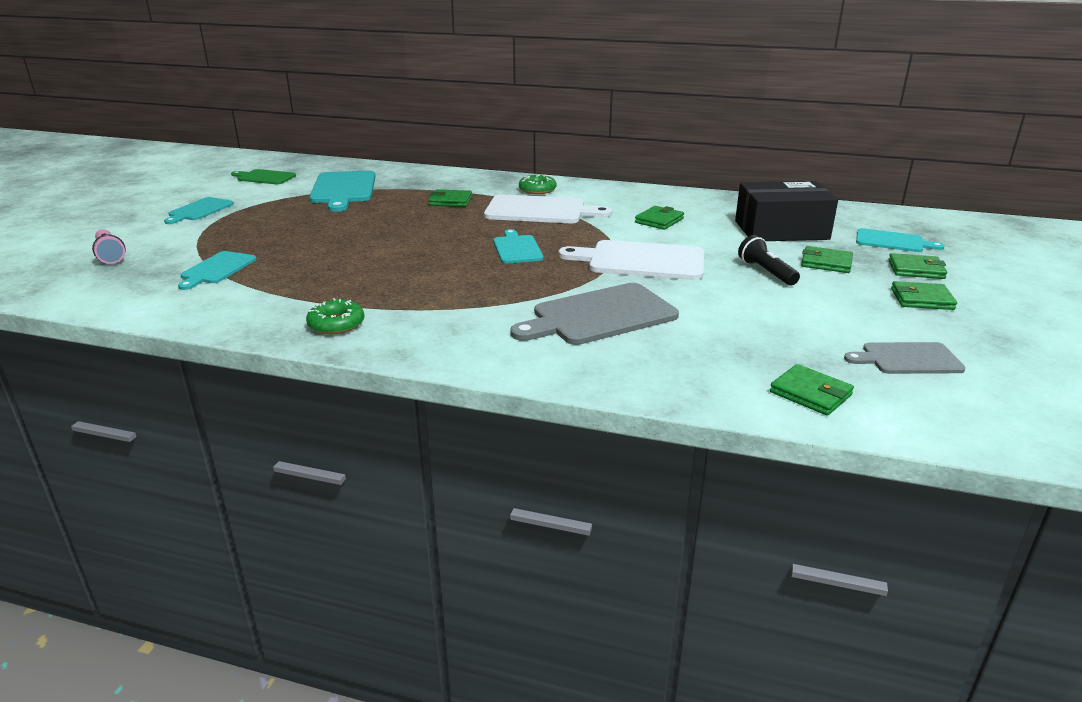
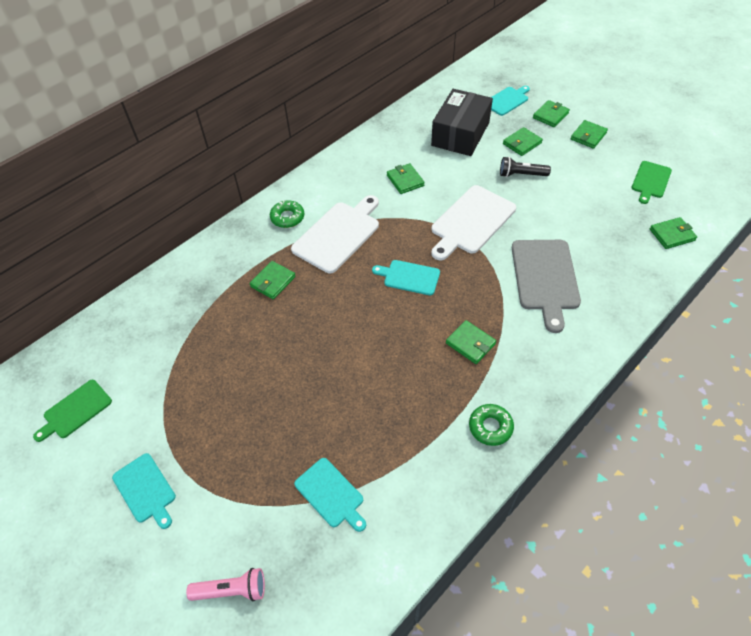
camera: 60 degrees left, 25 degrees up
turquoise cutting board [309,171,375,212] -> none
grey cutting board [844,342,966,374] -> green cutting board [632,161,672,204]
none -> green wallet [446,320,496,364]

